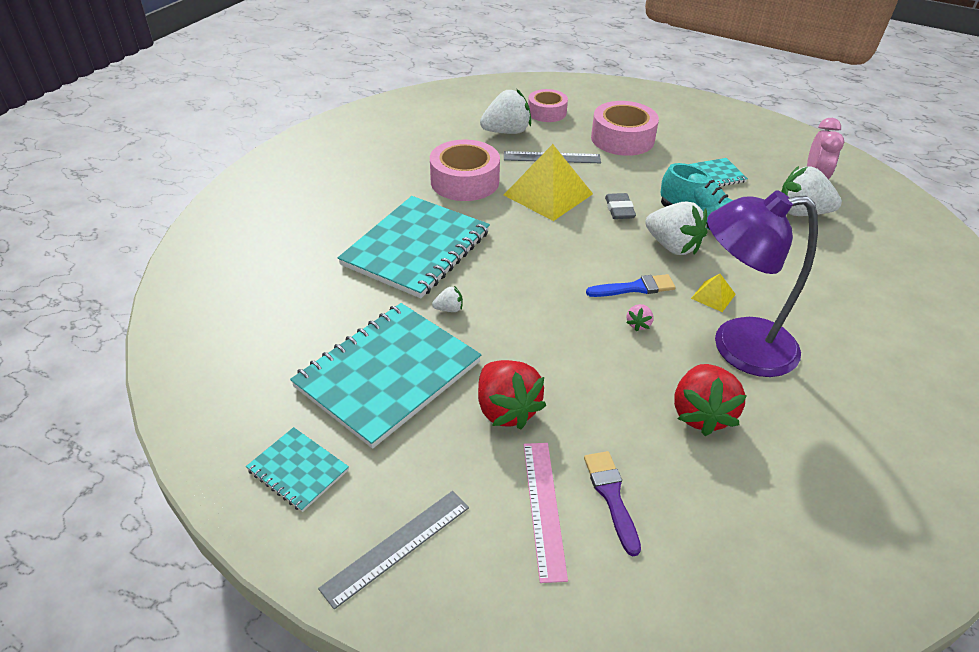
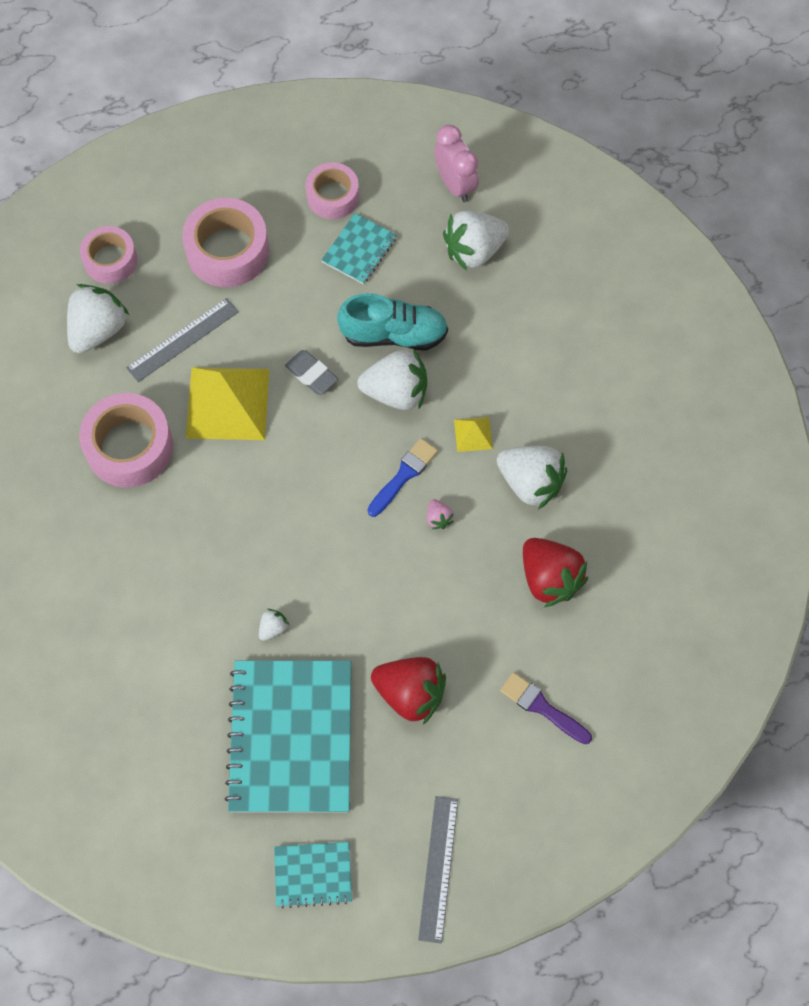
camera: 40 degrees left, 25 degrees up
turquoise notebook [338,196,490,298] -> none
pink ruler [524,443,568,583] -> none
purple lamp [707,190,818,377] -> white strawberry [497,446,567,509]
none -> pink tape [306,162,359,219]

